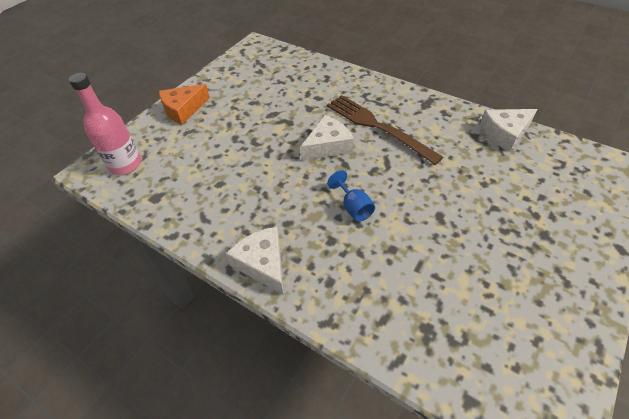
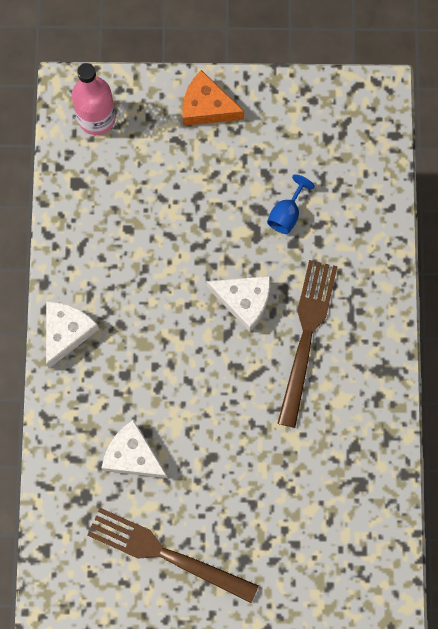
camera: 55 degrees right, 25 degrees up
blue goblet [327,170,375,222] -> blue goblet moved to [267,174,315,234]
white cheese [480,109,537,151] -> white cheese moved to [102,420,168,478]
none -> brown fork [87,508,259,603]

